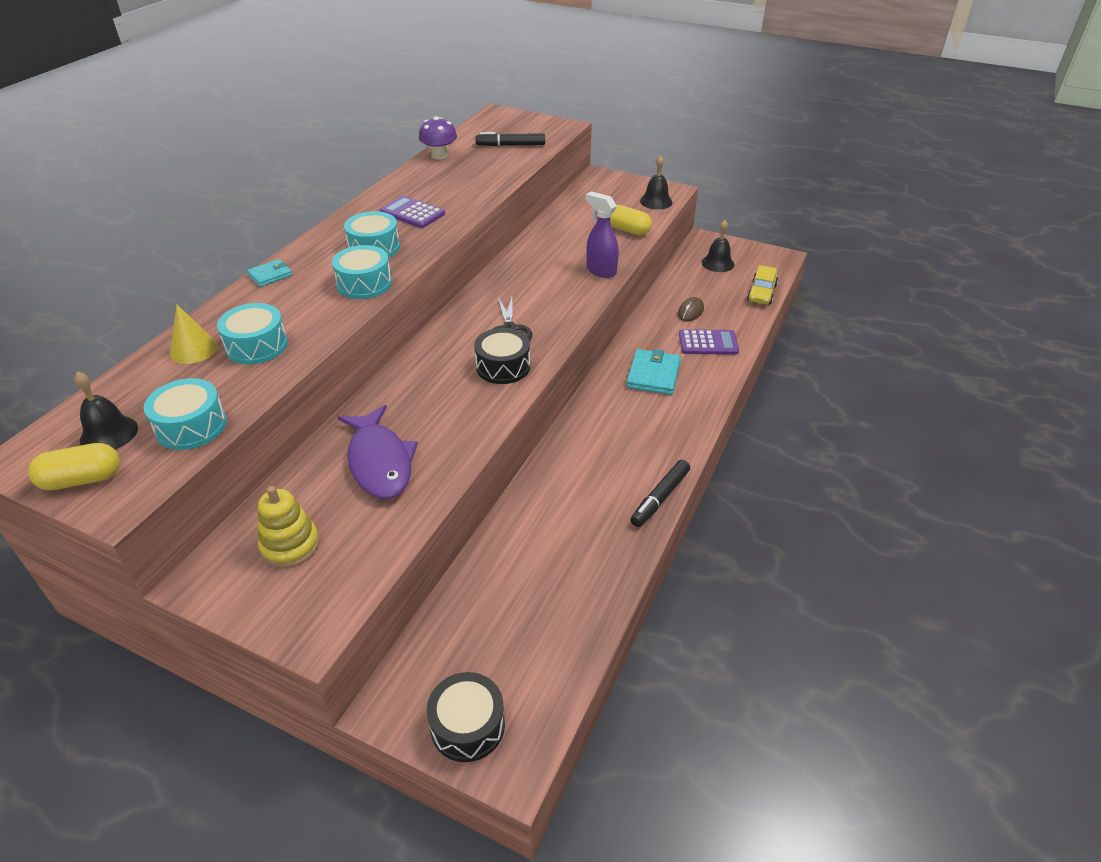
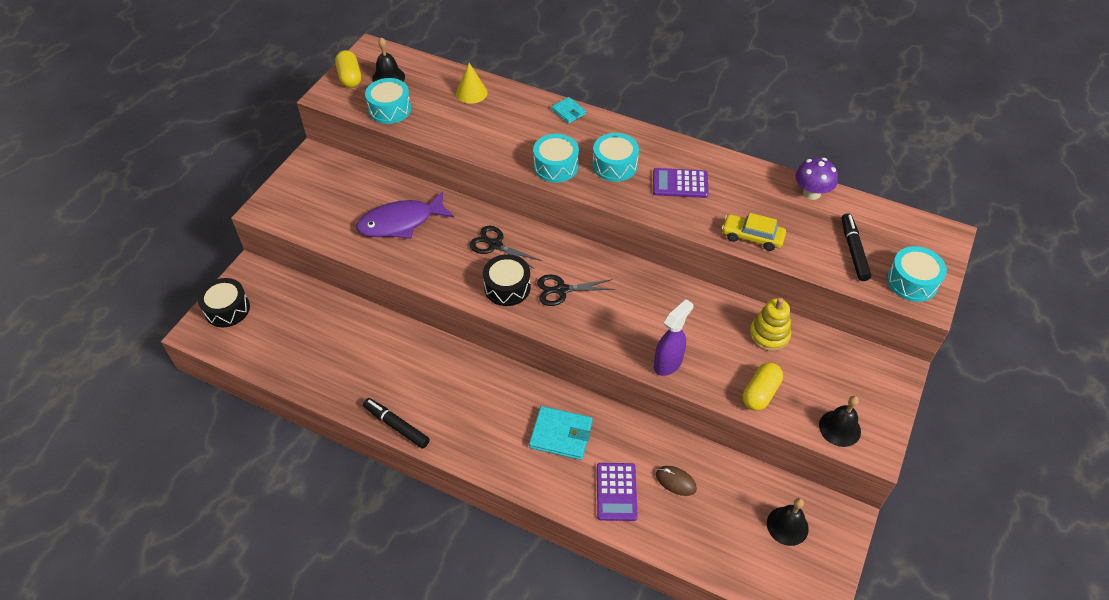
camera: 90 degrees right, 10 degrees up
turquoise drum [217,303,288,365] -> turquoise drum moved to [887,246,947,302]
yellow stacking toy [258,486,319,568] -> yellow stacking toy moved to [749,298,791,351]
purple calculator [380,196,445,228] -> purple calculator turned 120 degrees counterclockwise [653,168,709,198]
yellow car [747,265,778,304] -> yellow car moved to [722,213,786,251]
none -> black scissors [469,226,542,269]

